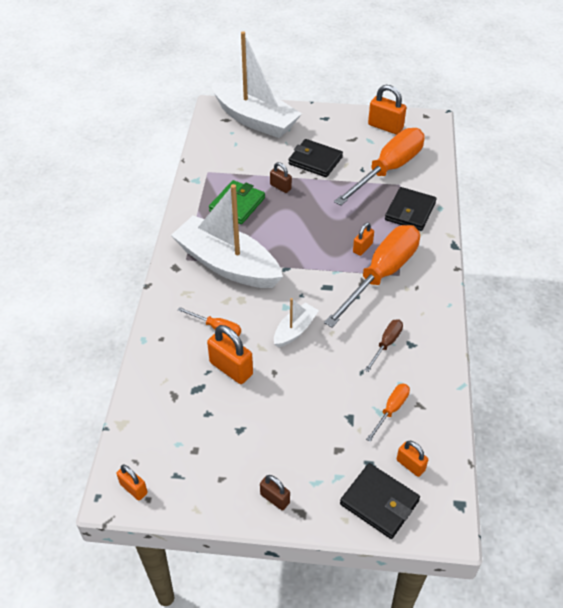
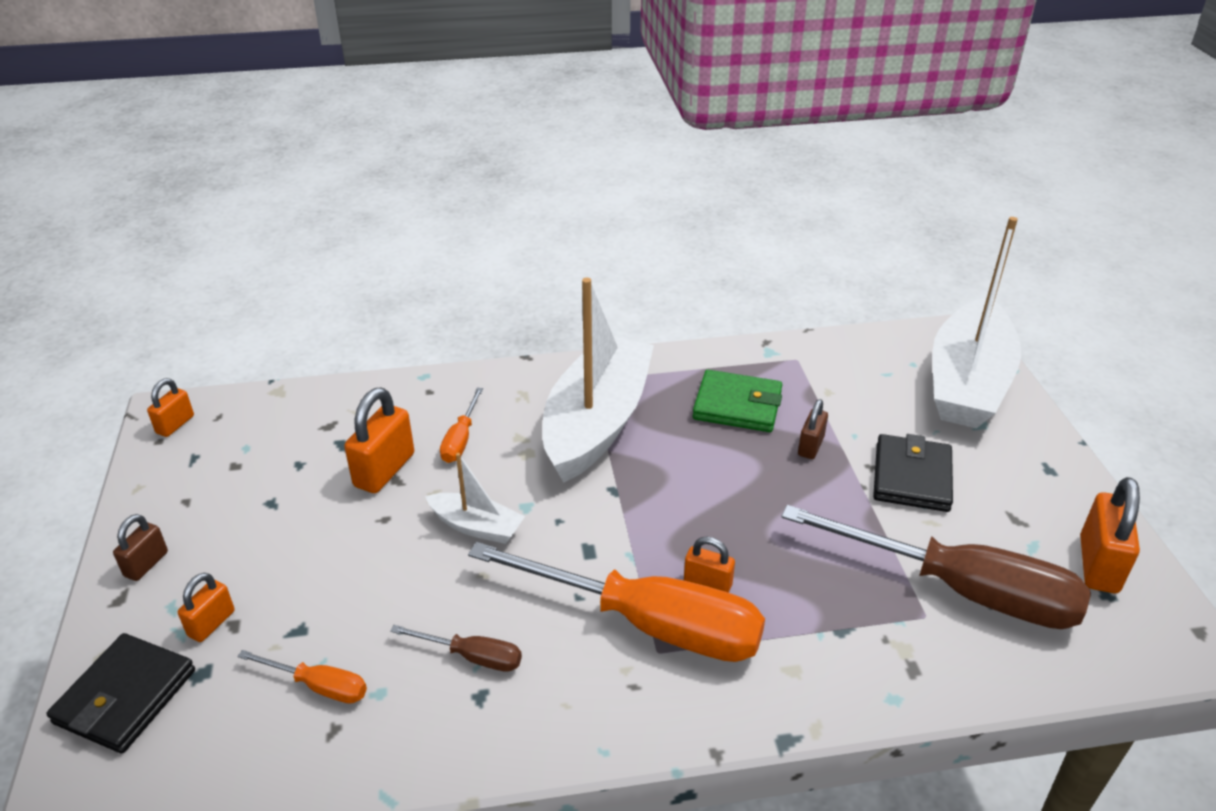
camera: 75 degrees right, 10 degrees down
orange screwdriver [334,128,425,206] -> brown screwdriver [781,505,1091,629]
black wallet [385,187,437,231] -> none
orange padlock [396,441,428,477] -> orange padlock moved to [178,573,235,642]

